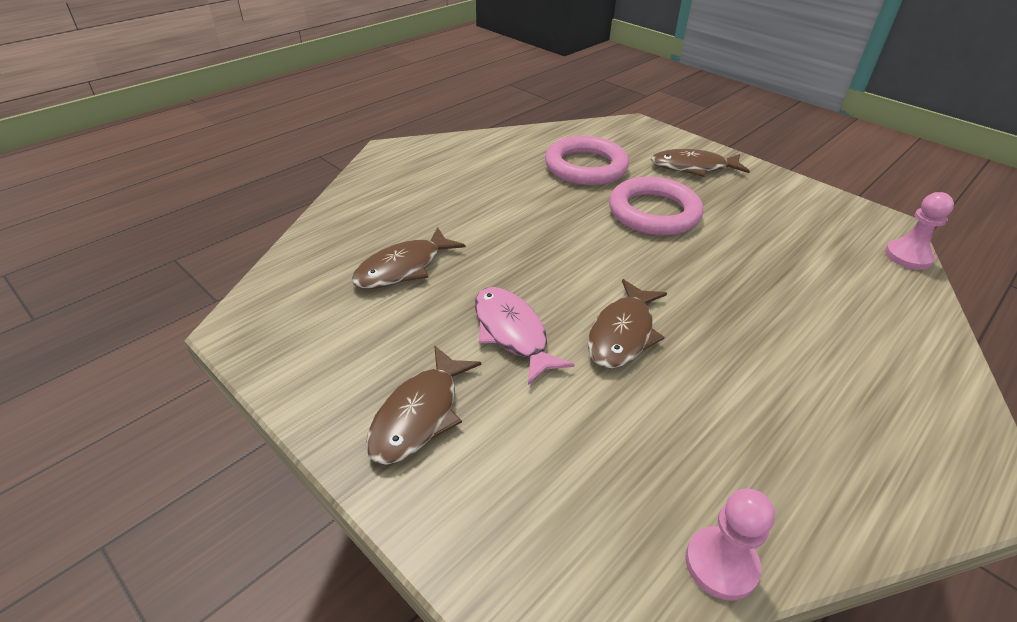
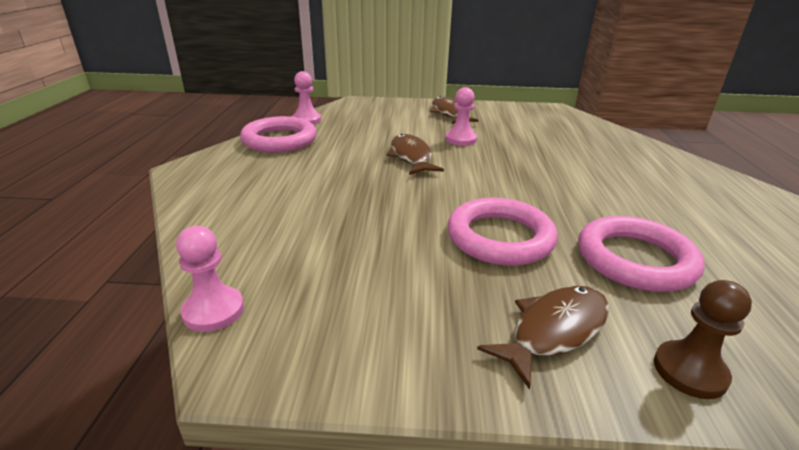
camera: 140 degrees right, 10 degrees down
brown fish [351,227,465,289] -> none
pink fish [475,287,575,385] -> pink pawn [445,87,477,146]
none -> pink ring [240,116,317,153]
none -> brown pawn [654,280,752,399]

